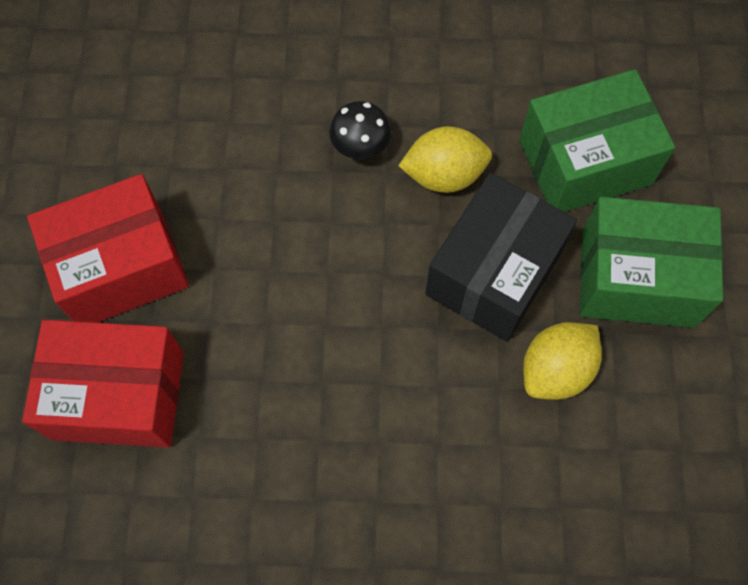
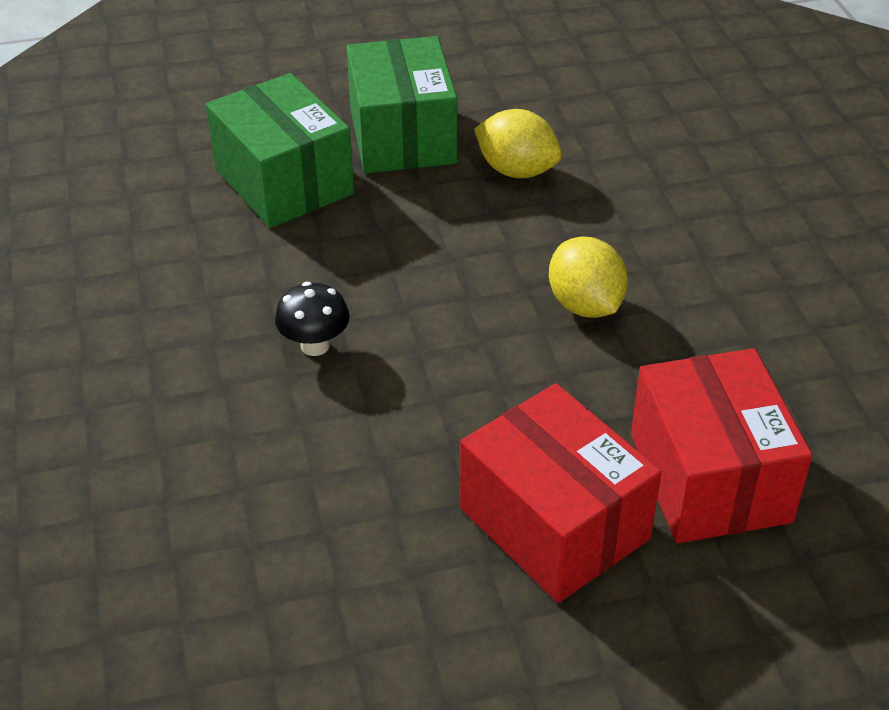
camera: 105 degrees left, 25 degrees down
yellow lemon [398,126,492,193] -> yellow lemon moved to [549,237,628,318]
black box [425,173,577,342] -> none

